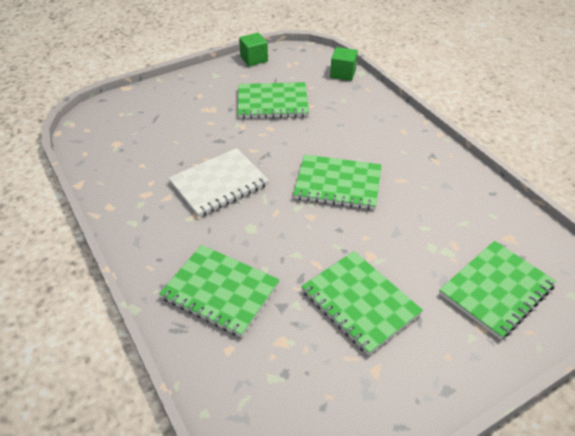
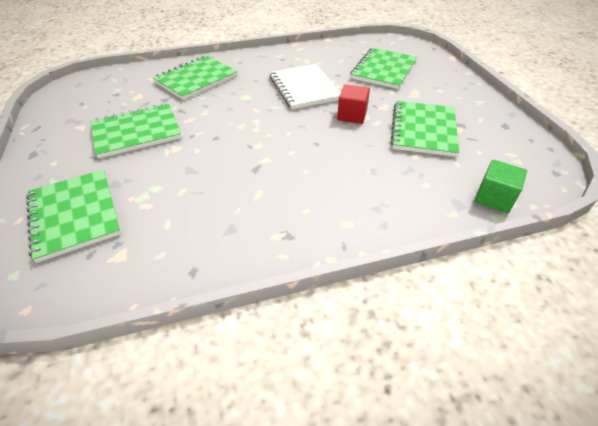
camera: 105 degrees right, 0 degrees up
green cube [239,33,268,66] -> none
green notebook [293,154,382,210] -> green notebook moved to [350,48,417,89]
none -> red cube [337,84,370,124]

